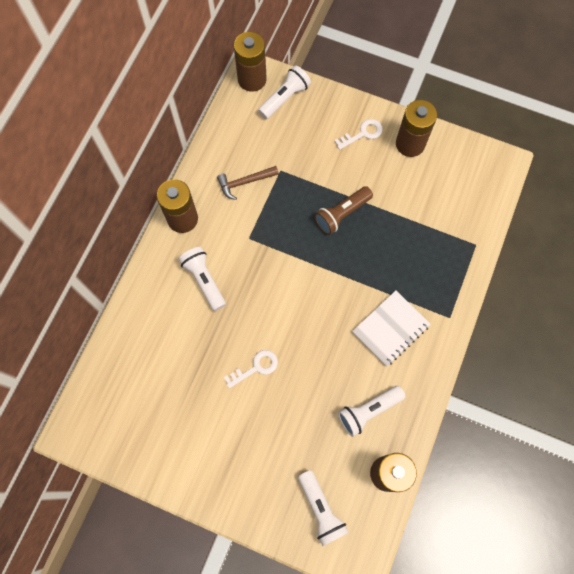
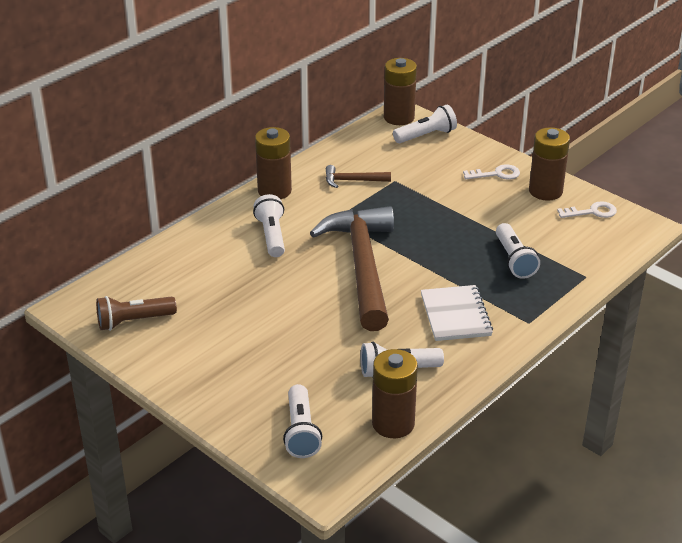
camera: 20 degrees right, 35 degrees down
white key [224,350,278,389] -> white key moved to [557,201,617,218]
brown flashlight [314,186,373,235] -> brown flashlight moved to [96,296,177,331]
white notebook [352,291,430,366] -> white notebook turned 75 degrees counterclockwise [421,285,493,341]
none -> brown hammer [310,206,394,331]
none -> white flashlight [496,223,540,279]

